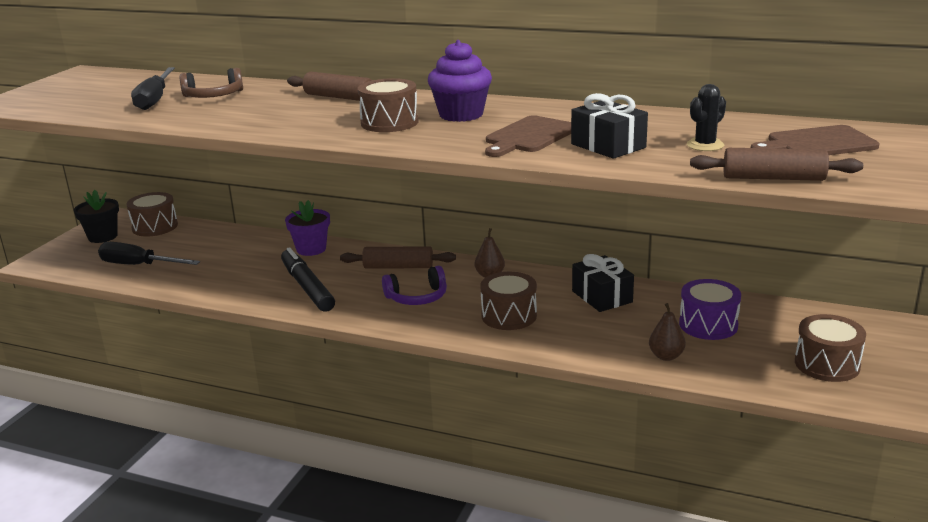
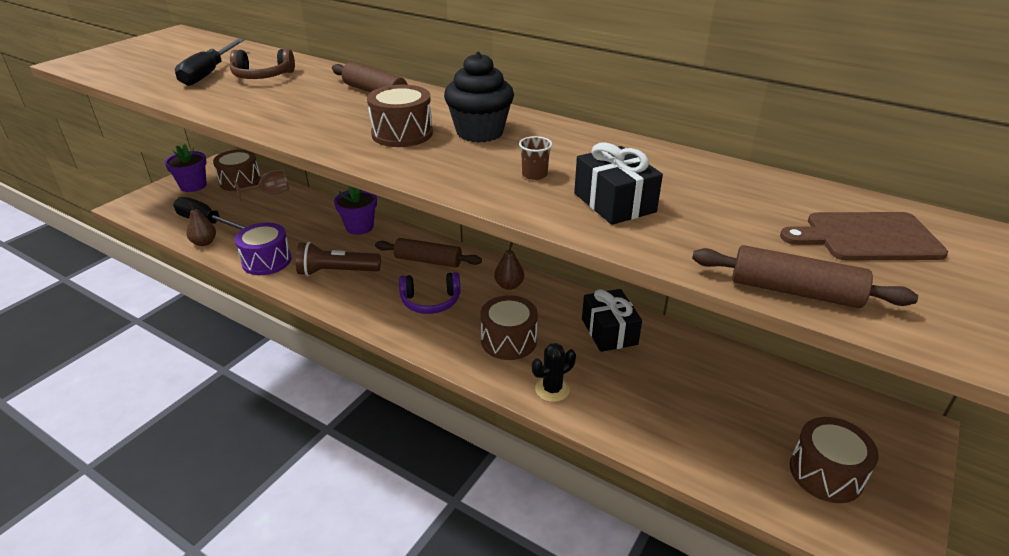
camera: 10 degrees right, 10 degrees up
black flower pot [74,190,119,243] -> purple flower pot [165,144,207,192]
black marker [281,247,335,312] -> brown flashlight [296,242,381,276]
purple cupcake [428,40,492,122] -> black cupcake [444,52,514,143]
brown cutting board [485,115,571,157] -> brown cup [519,136,552,180]
brown pear [649,303,686,361] -> brown pear moved to [186,202,216,246]
purple drum [679,279,741,340] -> purple drum moved to [235,223,291,275]
black cactus [687,84,726,151] -> black cactus moved to [532,343,576,402]
none -> brown goblet [234,170,289,202]

